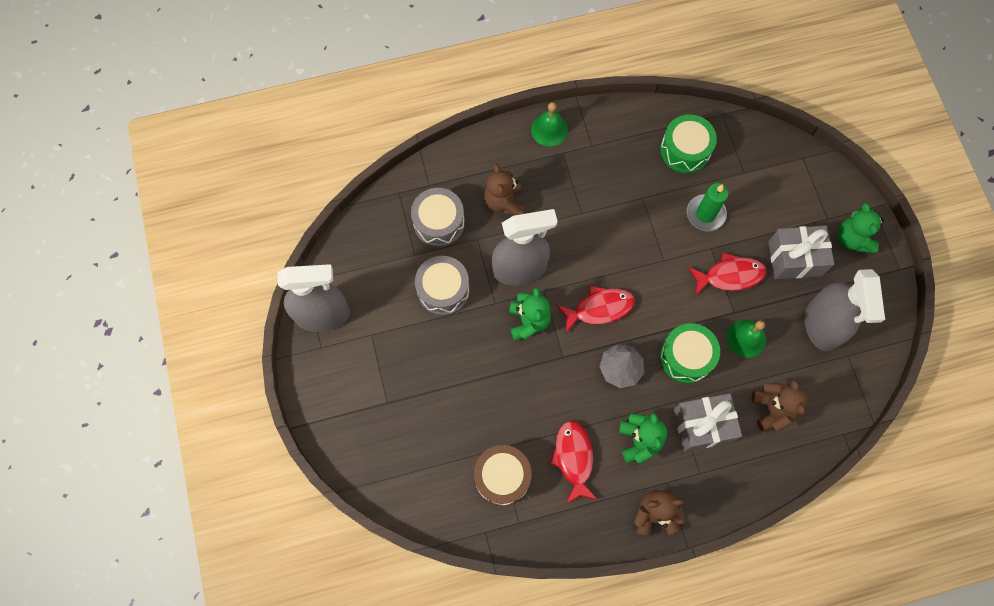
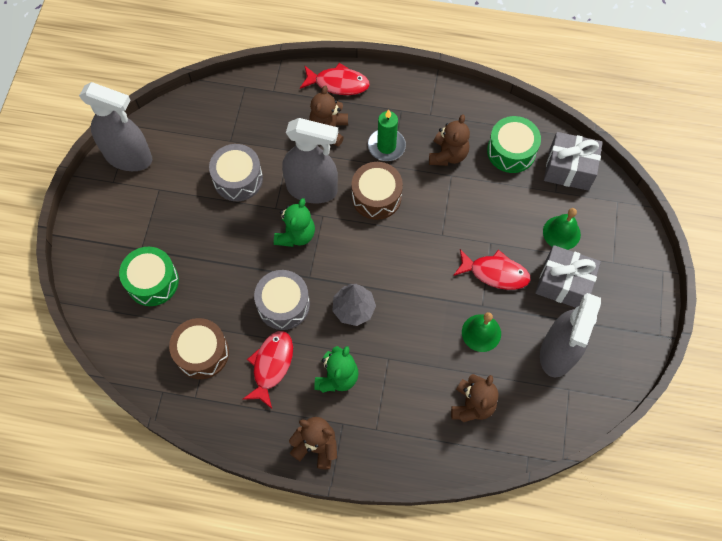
camera: 25 degrees right, 5 degrees down
grey drum [411,188,465,247] -> grey drum moved to [254,270,310,330]
green bell [531,102,568,147] -> green bell moved to [543,208,581,250]
red fish [557,286,635,333] -> red fish moved to [300,63,370,95]
green drum [660,323,720,384] -> green drum moved to [119,247,179,306]
grey gift [673,393,742,452] -> grey gift moved to [544,132,603,191]
green candle [687,183,729,231] -> green candle moved to [368,109,406,161]
green teddy bear [838,203,884,253] -> none
none -> brown drum [351,162,403,220]
none -> brown teddy bear [429,114,470,166]

